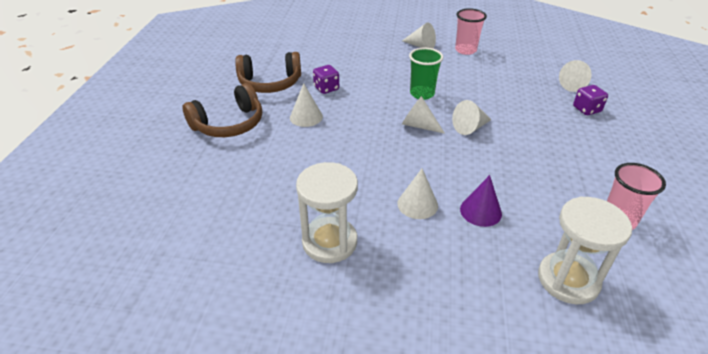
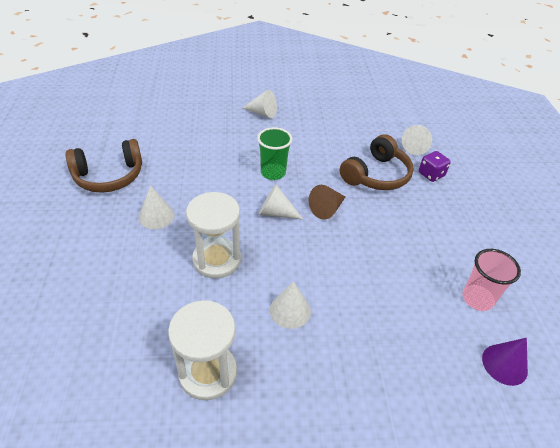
camera: 15 degrees left, 5 degrees up
brown headphones [183,83,262,137] -> brown headphones moved to [340,134,414,190]
purple dice [313,65,339,94] -> none
white cone [452,100,492,135] -> brown cone [309,185,345,220]
pink cup [455,8,487,55] -> none
purple cone [460,175,502,227] -> purple cone moved to [482,338,528,386]
white hourglass [538,197,632,304] -> white hourglass moved to [186,192,241,279]

